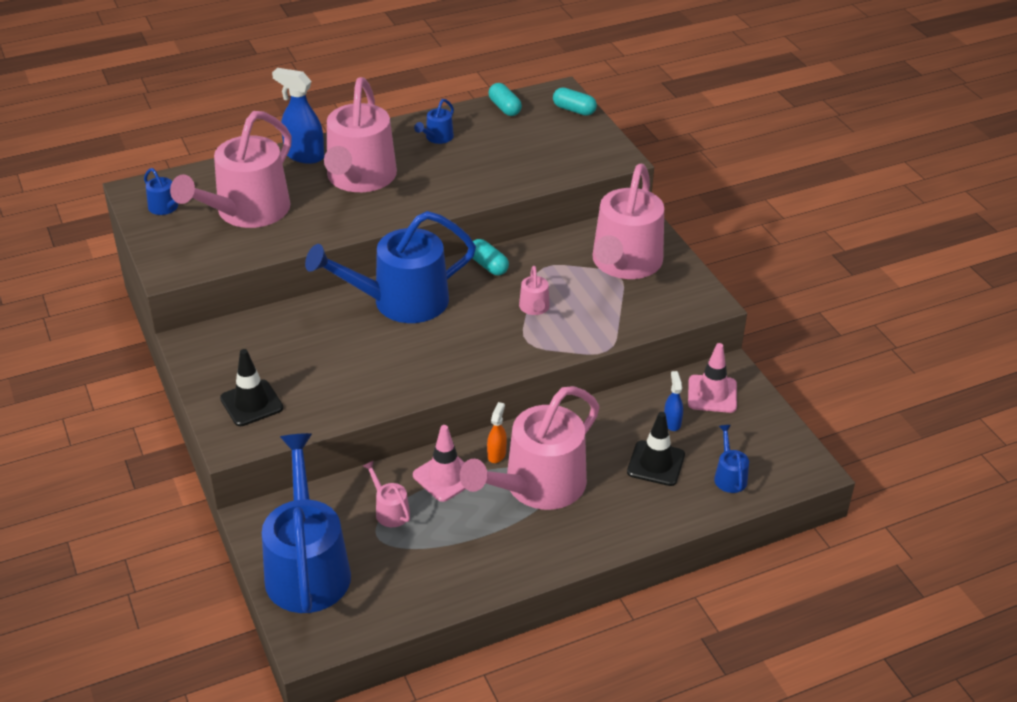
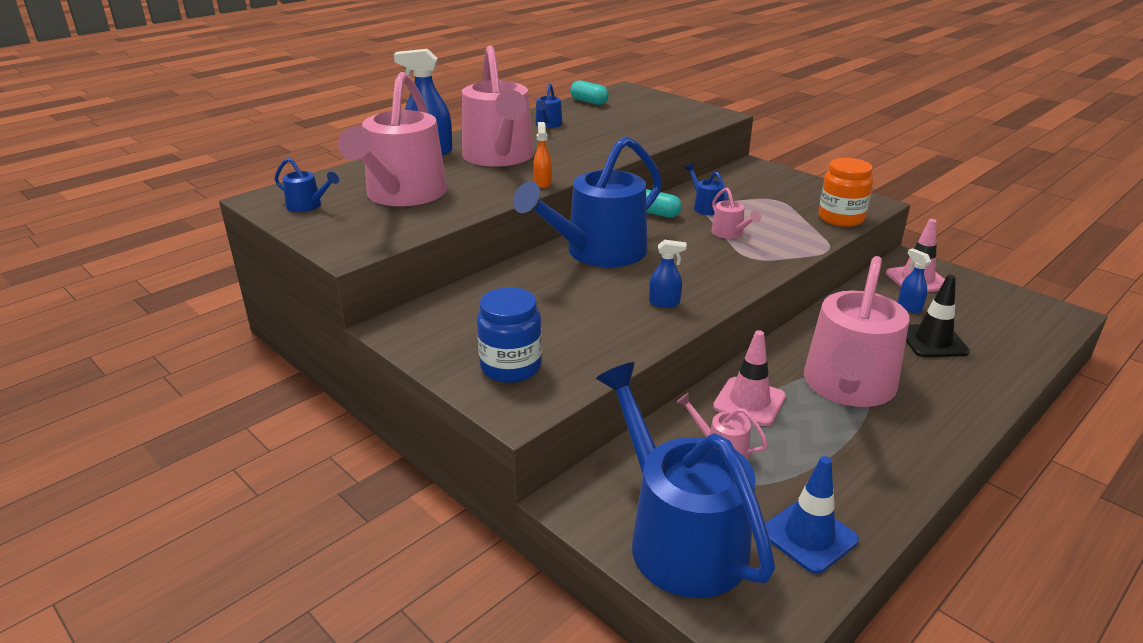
camera: 20 degrees left, 10 degrees down
black traffic cone [220,349,283,426] -> blue jar [477,287,542,383]
orange spray bottle [487,402,507,463] -> orange spray bottle moved to [533,122,552,188]
turquoise capsule [553,88,597,116] -> none
pink watering can [592,164,664,279] -> none
blue watering can [714,425,749,493] -> blue watering can moved to [684,163,728,215]
none -> blue spray bottle [649,240,687,308]
none -> blue traffic cone [765,456,859,574]
none -> orange jar [819,158,873,227]

